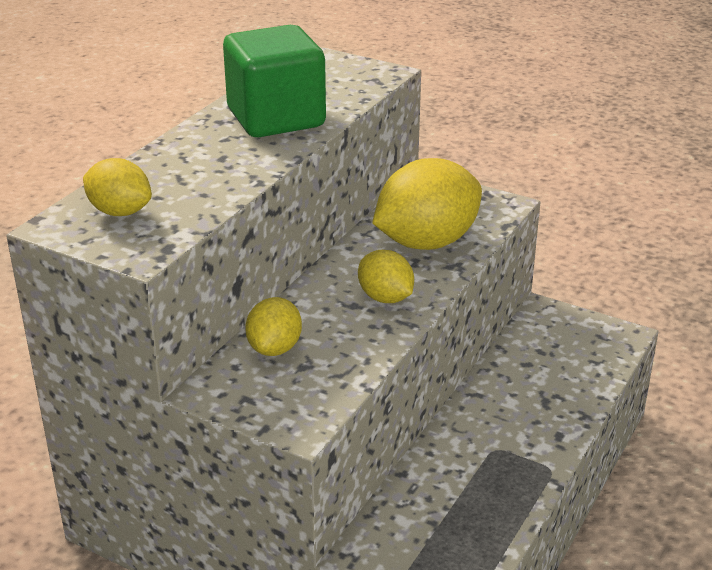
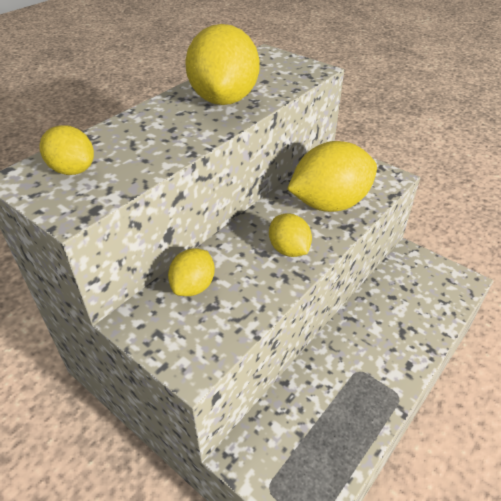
camera: 10 degrees right, 10 degrees up
green cube [223,25,326,137] -> yellow lemon [185,24,260,105]

